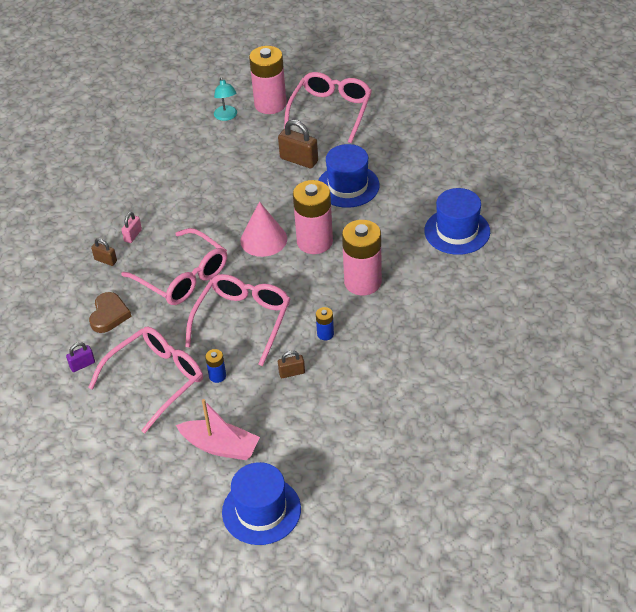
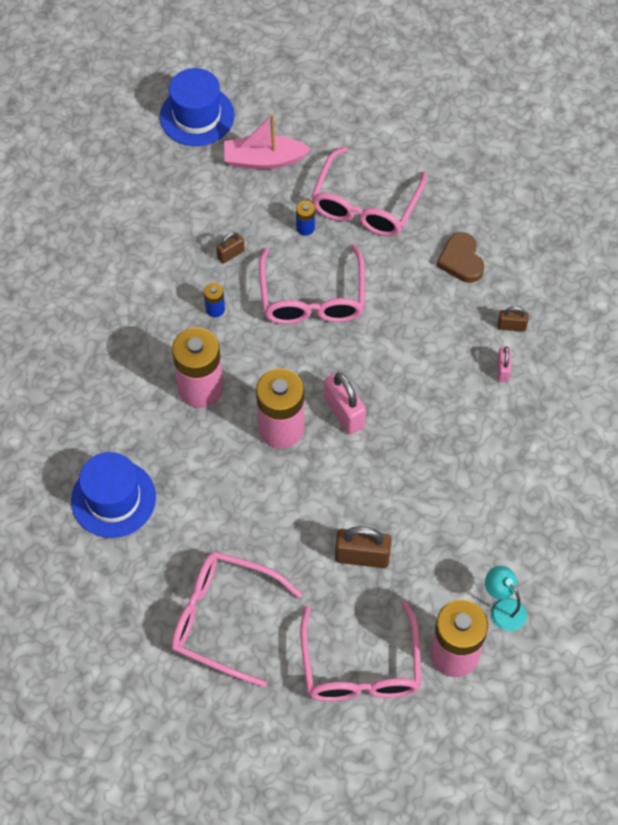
camera: 155 degrees right, 15 degrees up
purple padlock [66,342,95,372] -> none
pink glasses [121,228,227,305] -> pink glasses moved to [171,551,302,687]
pink cone [240,201,287,257] -> pink padlock [324,372,366,434]
blue hat [318,144,380,208] -> none

